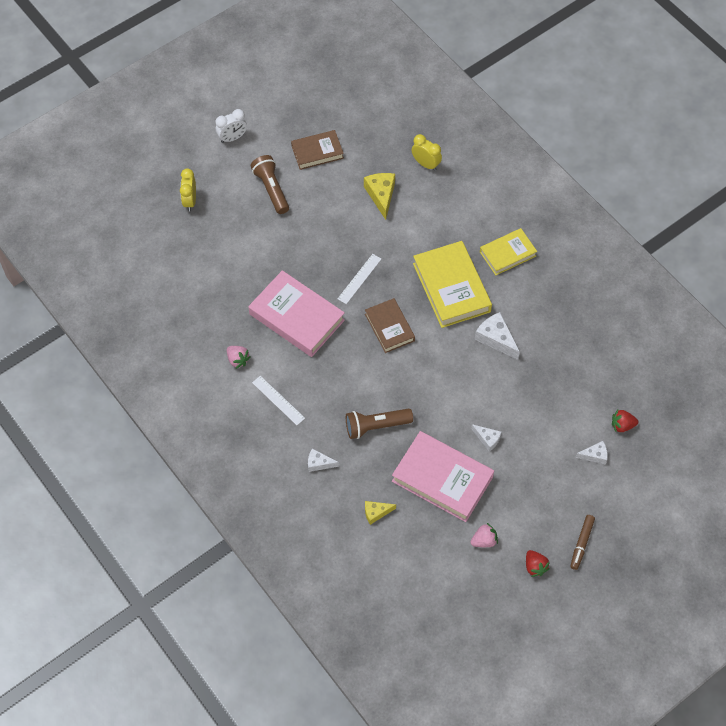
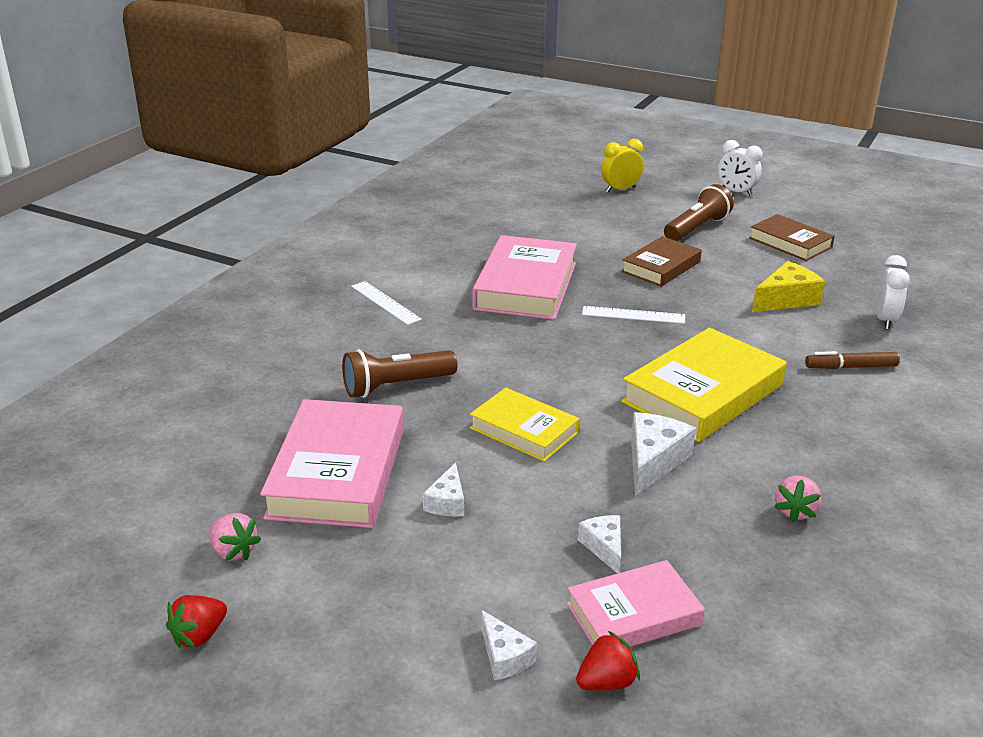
camera: 65 degrees right, 30 degrees down
pink strawberry [227,346,251,369] -> pink strawberry moved to [774,476,822,523]
white ruler [252,376,305,425] -> white ruler turned 60 degrees counterclockwise [351,281,422,325]
white cheese [308,448,339,472] -> white cheese moved to [578,515,621,574]
brown flashlight [346,409,413,439] -> brown flashlight turned 75 degrees counterclockwise [342,349,457,398]
brown book [365,298,415,353] -> brown book moved to [621,236,702,287]
yellow cheese [365,501,396,525] -> none
yellow clock [412,134,442,171] -> white clock [876,255,910,330]
yellow book [480,228,537,275] -> yellow book moved to [470,388,580,462]
brown marker [570,515,595,570] -> brown marker moved to [805,351,900,369]
red strawberry [612,410,638,432] -> red strawberry turned 90 degrees clockwise [576,631,640,690]
none -> pink book [567,560,705,647]

